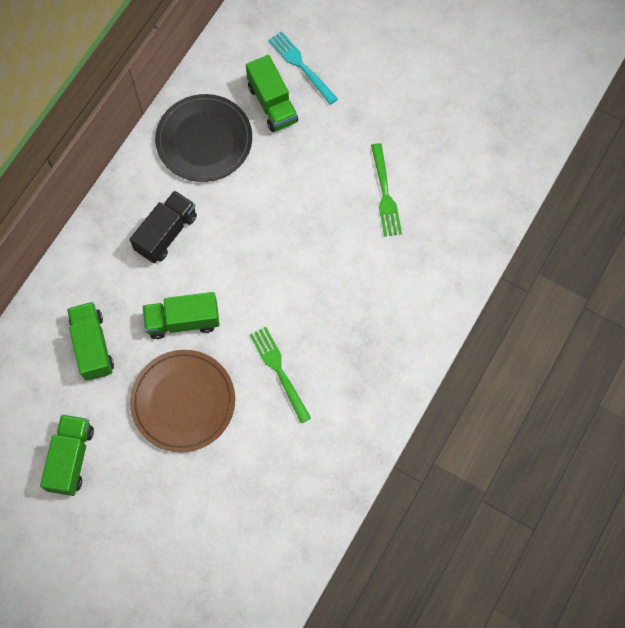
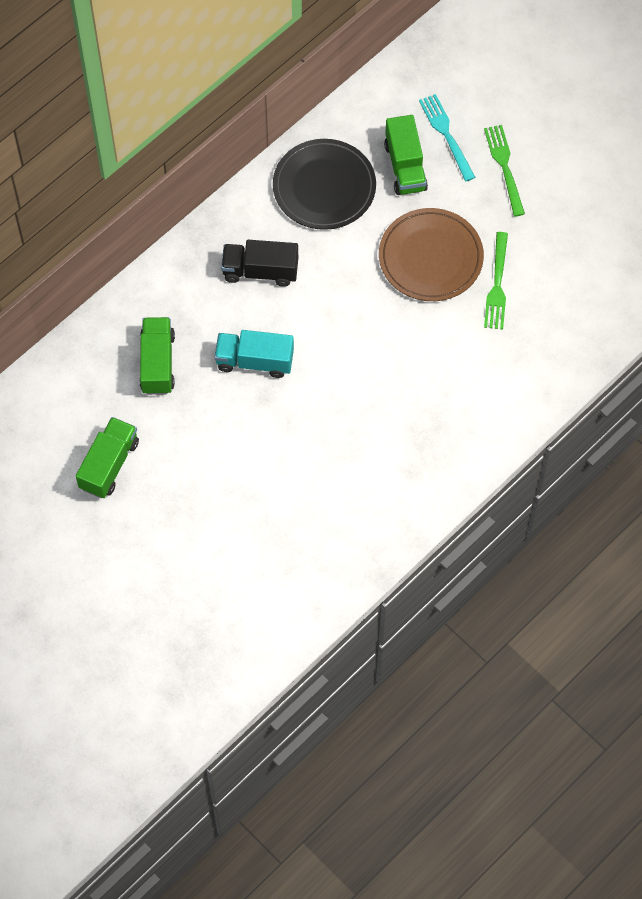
camera: 15 degrees right, 5 degrees down
black truck [130,190,197,263] -> black truck turned 135 degrees counterclockwise [221,240,298,287]
brown plate [130,350,235,452] -> brown plate moved to [379,208,484,301]
green truck [143,292,220,339] -> turquoise truck [214,330,294,378]
green fork [250,327,311,423] -> green fork moved to [484,125,525,217]

